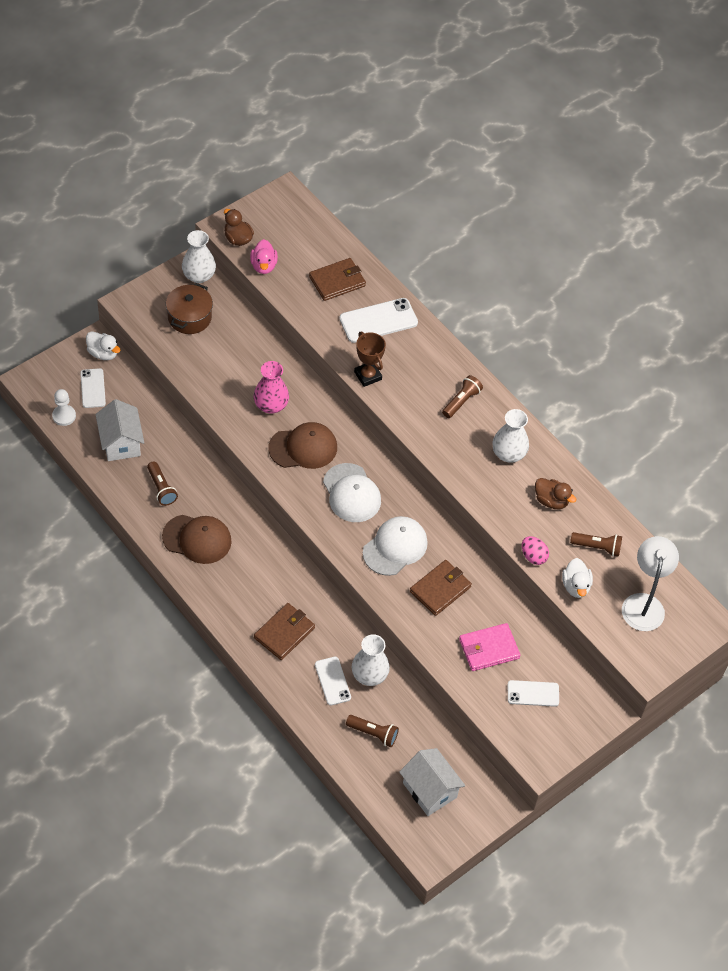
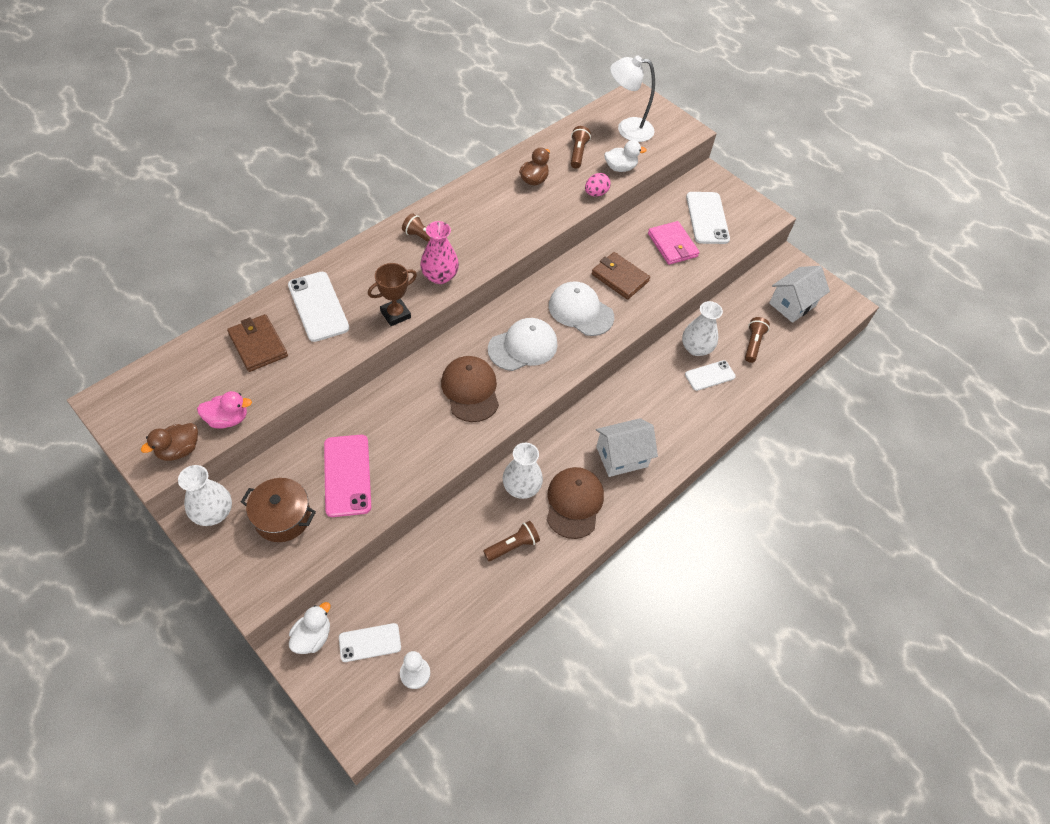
camera: 95 degrees left, 0 degrees up
white house [95,399,144,461] -> white house moved to [596,418,658,477]
pink vase [254,361,289,414] -> pink vase moved to [420,221,459,284]
brown wallet [254,603,315,660] -> none
white vase [492,409,529,463] -> white vase moved to [503,443,543,499]
white phone [508,680,559,707] -> white phone [686,192,730,244], size x1.58
none -> pink phone [324,435,371,517]

